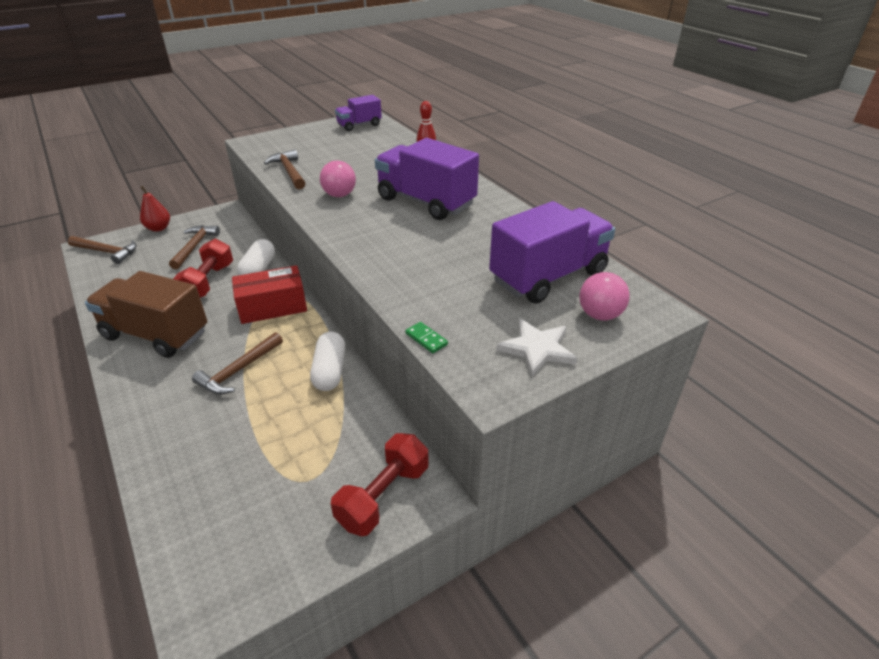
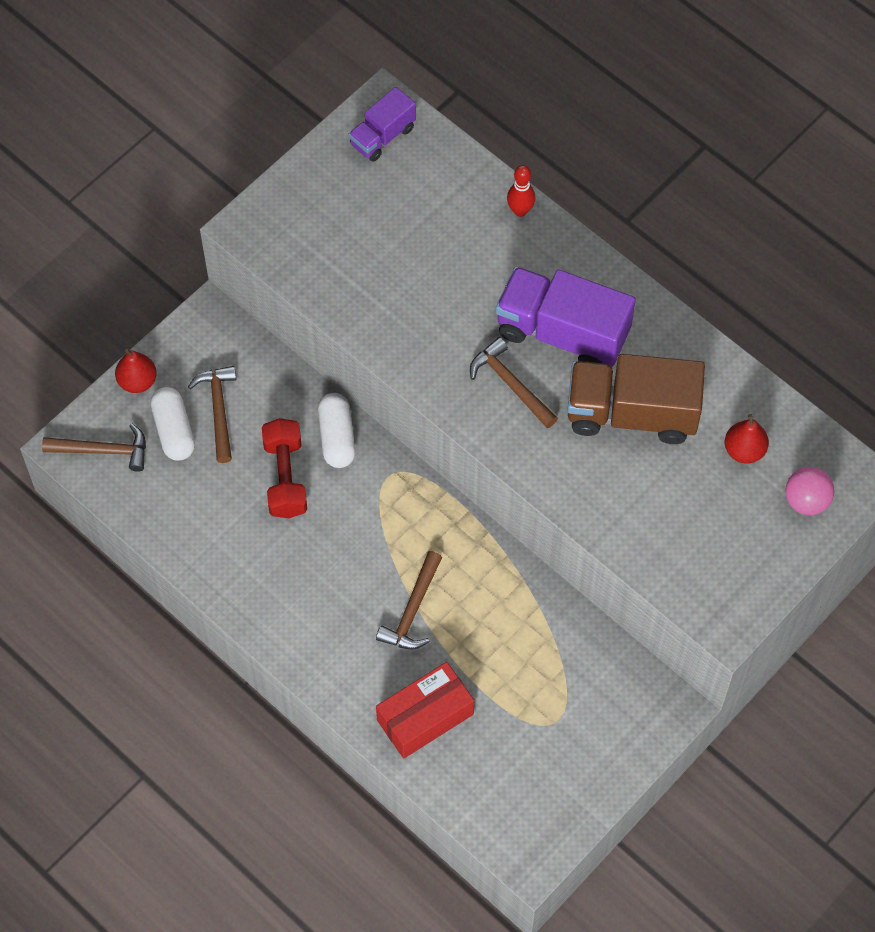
camera: 15 degrees left, 25 degrees up
brown truck [85,271,208,358] -> brown truck moved to [567,354,705,444]
red box [232,265,307,324] -> red box moved to [376,662,474,759]
brown hammer [264,149,305,189] -> brown hammer moved to [470,337,558,428]
white capsule [310,332,345,391] -> white capsule moved to [151,387,195,461]
pink ball [320,160,356,197] -> none
red dumbbell [331,433,429,536] -> none
green domino [405,322,448,353] -> none
purple truck [489,201,615,304] -> red pear [725,414,769,464]
white star [496,319,577,377] -> none

